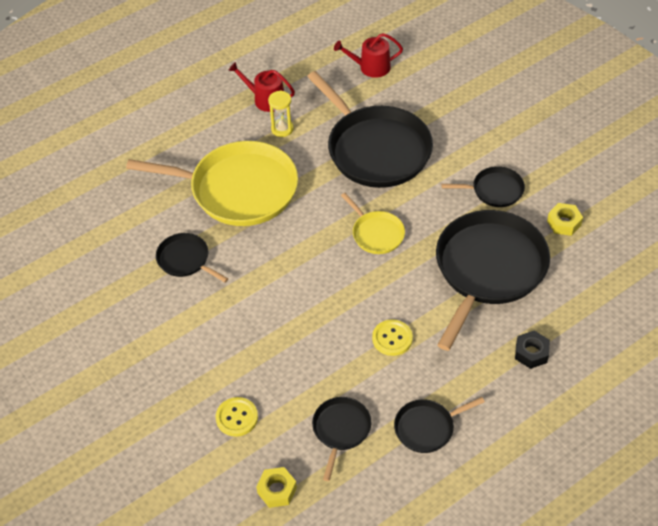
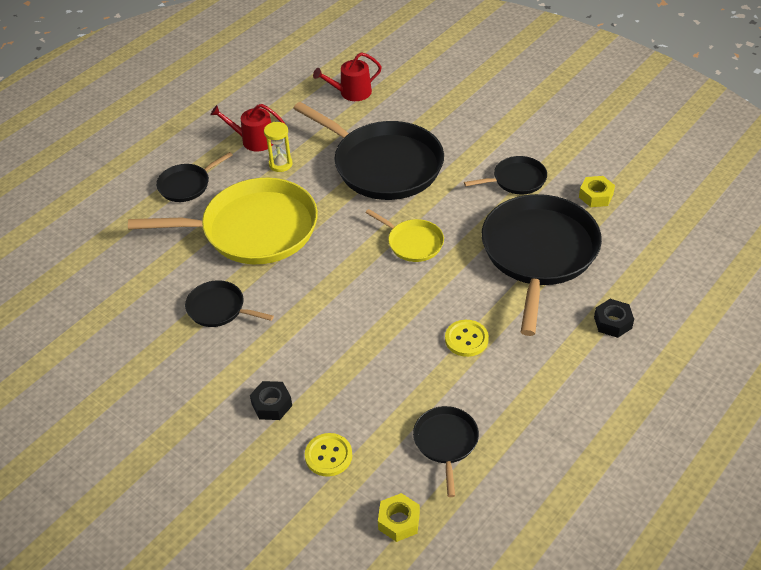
camera: 15 degrees left, 5 degrees down
black pan [394,397,485,453] -> black pan moved to [156,152,233,202]
none -> black nut [250,381,292,420]

